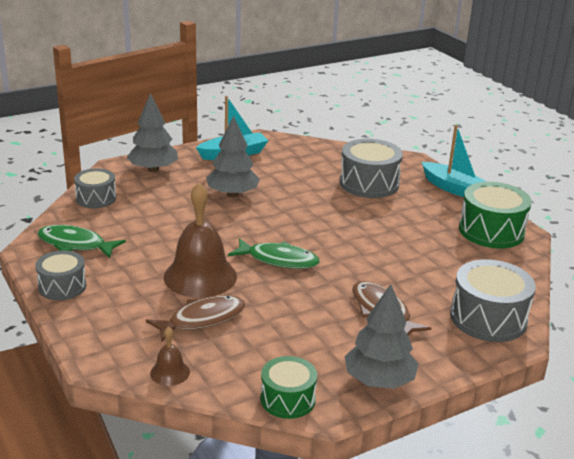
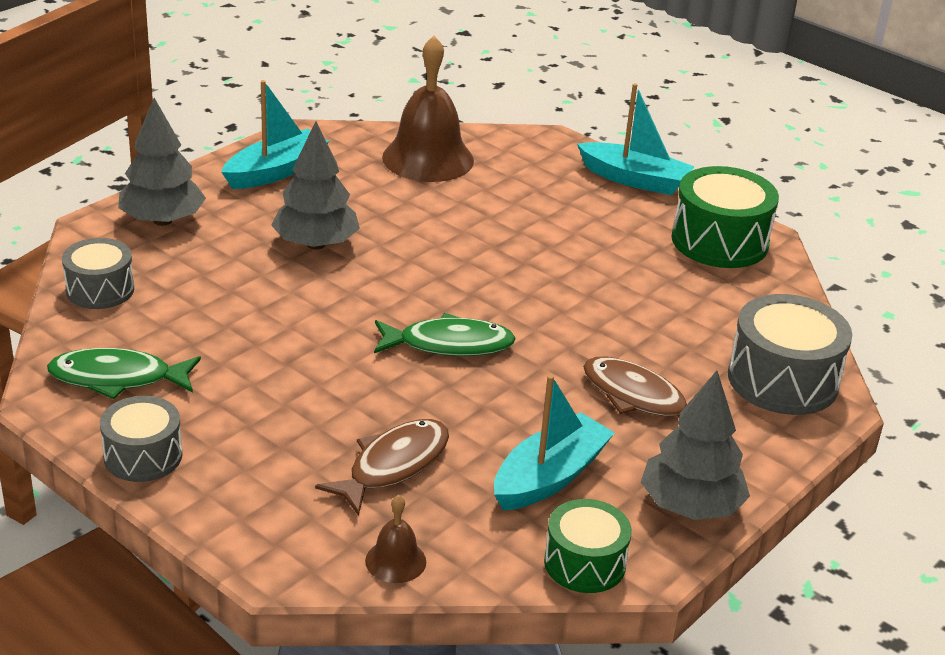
camera: 20 degrees left, 5 degrees up
brown bell [164,183,237,298] -> brown bell moved to [382,36,474,182]
grey drum [340,139,403,198] -> none
none -> turquoise boat [494,375,615,510]

